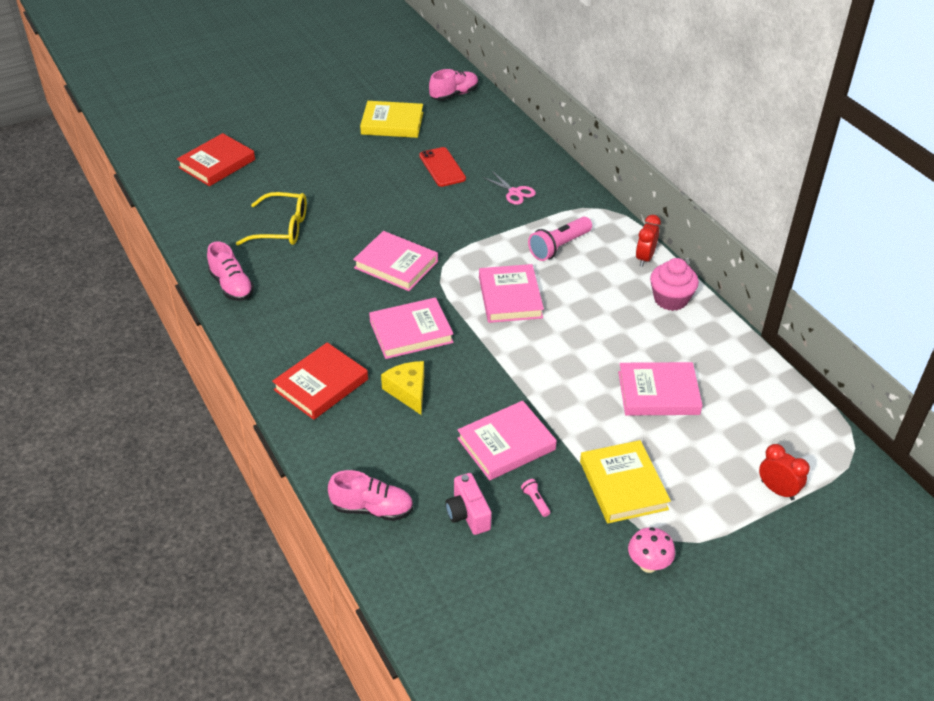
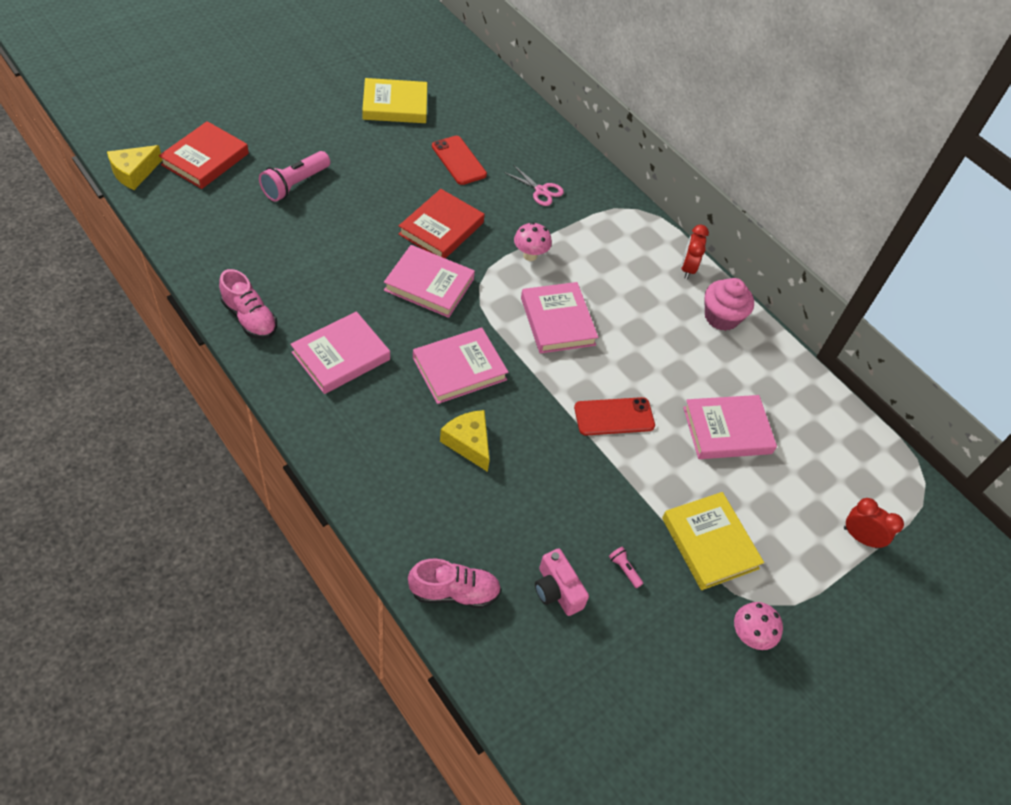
camera: 15 degrees left, 10 degrees up
yellow glasses [236,192,307,246] -> none
red book [272,342,368,420] -> red book moved to [399,189,484,259]
pink shoe [429,69,479,101] -> none
pink book [457,401,557,480] -> pink book moved to [290,311,390,394]
pink flashlight [528,217,592,261] -> pink flashlight moved to [259,151,330,202]
none -> yellow cheese [107,145,162,190]
none -> pink mushroom [514,222,552,261]
none -> red phone [574,397,655,436]

